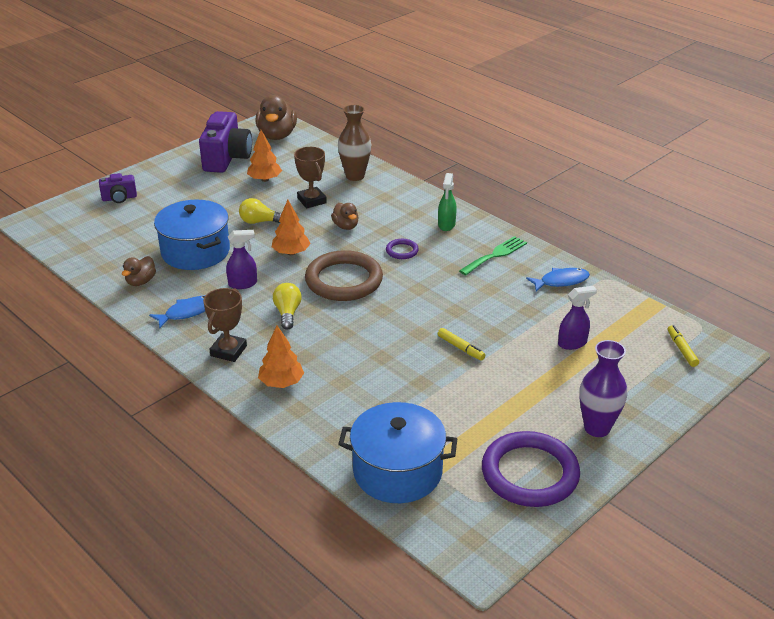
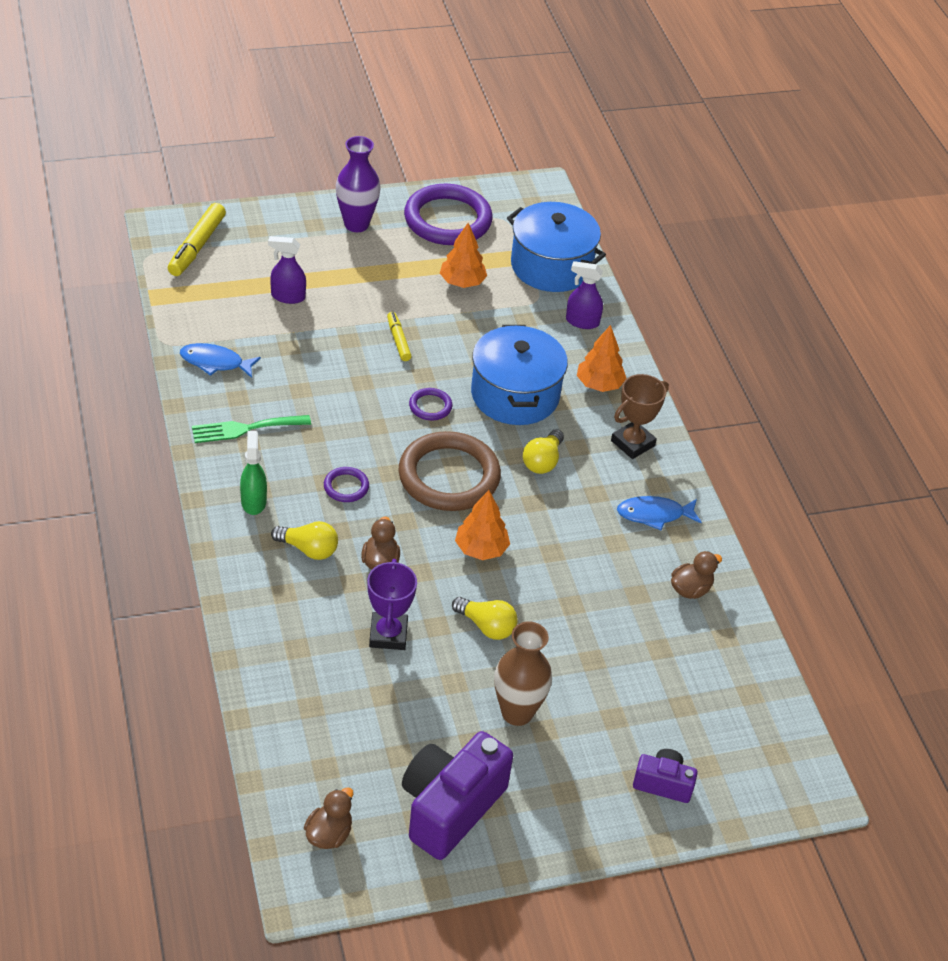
camera: 155 degrees left, 10 degrees up
blue pot [154,200,230,270] -> blue pot moved to [471,325,568,425]
purple spray bottle [226,230,257,289] -> purple spray bottle moved to [566,261,603,329]
orange tree [247,130,282,182] -> orange tree moved to [440,223,487,288]
brown duck [255,95,297,140] -> brown duck [304,787,353,849], size x0.55
brown trophy [294,147,327,208] -> purple trophy [367,559,417,650]
brown vase [338,105,371,181] -> brown vase moved to [494,621,552,726]
green spray bottle [438,173,457,231] -> green spray bottle turned 45 degrees counterclockwise [240,431,267,515]
yellow marker [668,325,699,367] -> yellow marker [168,203,226,276], size x1.69
none -> yellow light bulb [271,521,338,560]
none -> purple ring [409,388,452,420]

